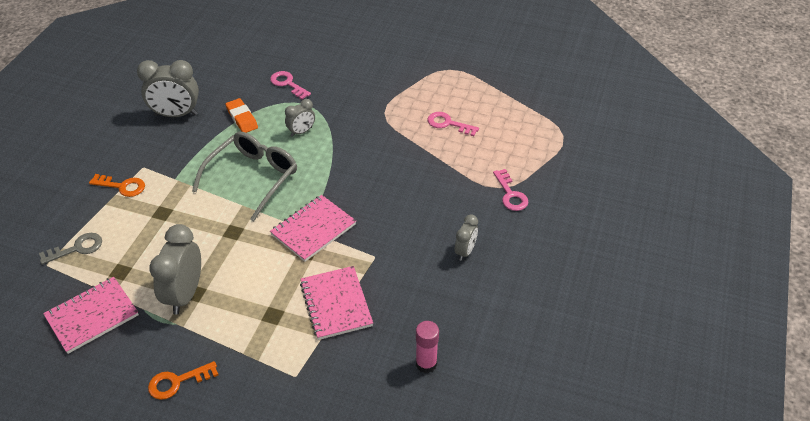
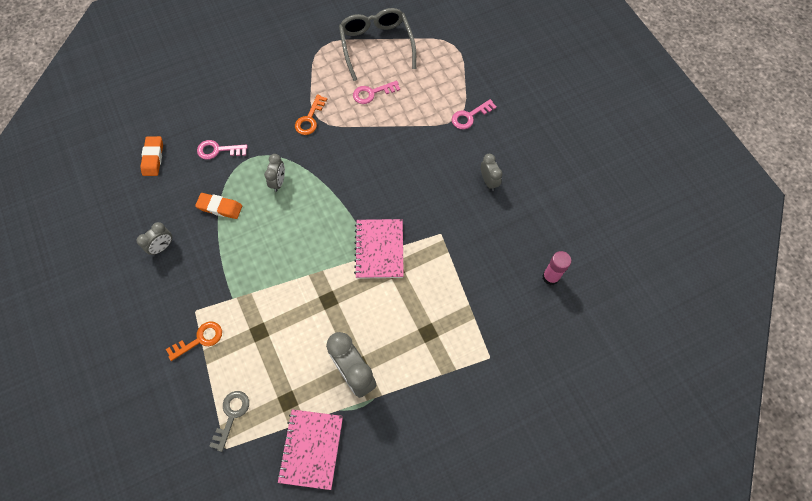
camera: 45 degrees left, 20 degrees up
grey clock [137,60,199,117] -> grey clock [137,222,172,255], size x0.55
orange key [148,361,218,400] -> orange key moved to [295,94,327,135]
grey glasses [192,132,297,221] -> grey glasses moved to [339,8,416,81]
pink notebook [300,266,373,340] -> none
pink key [493,169,528,211] -> pink key turned 120 degrees clockwise [451,99,497,129]
none -> orange eraser [140,136,163,176]

